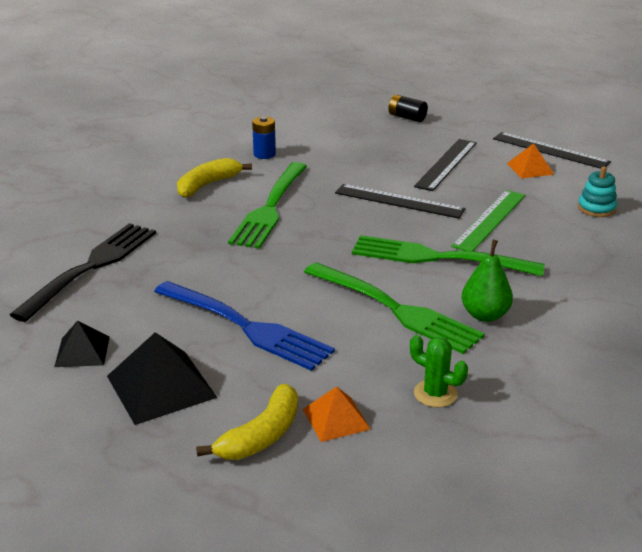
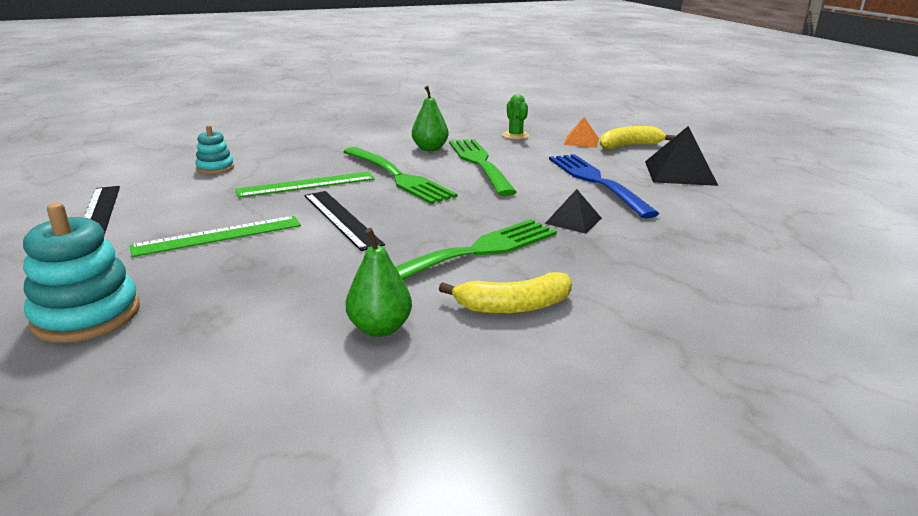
camera: 145 degrees left, 5 degrees down
black fork [9,223,156,322] -> none
black pyramid [54,320,110,367] -> black pyramid moved to [545,189,602,234]
blue battery [252,117,276,159] -> green pear [346,228,412,337]
black battery [388,95,428,122] -> turquoise stacking toy [23,203,140,343]
black ruler [414,139,476,191] -> green ruler [129,216,301,257]
orange pyramid [507,143,554,179] -> none

